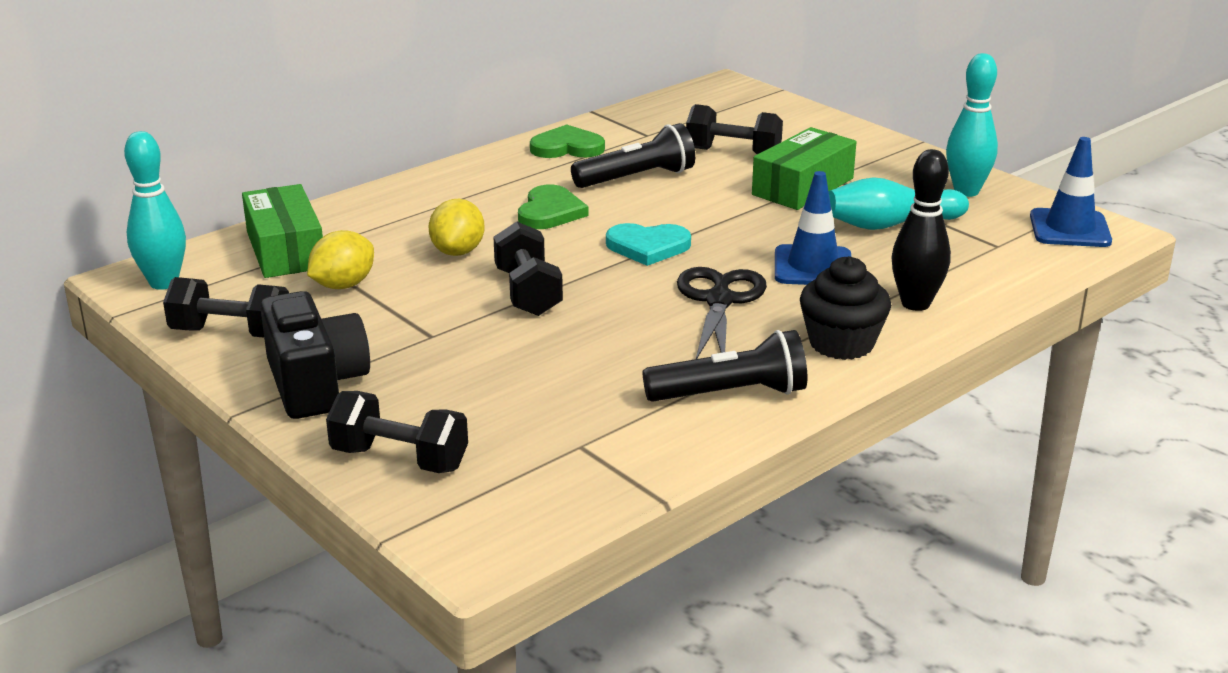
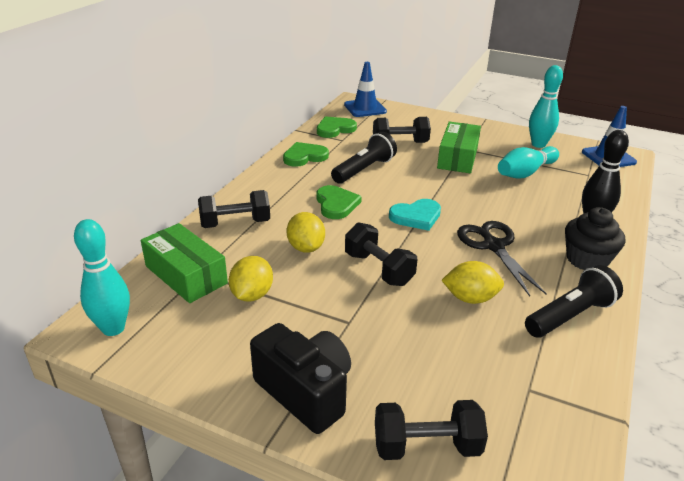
camera: 25 degrees left, 5 degrees up
black dumbbell [163,277,289,338] -> black dumbbell moved to [198,190,270,228]
blue traffic cone [775,171,851,285] -> blue traffic cone moved to [344,62,387,117]
none -> green heart [317,116,357,138]
none -> yellow lemon [441,261,504,304]

